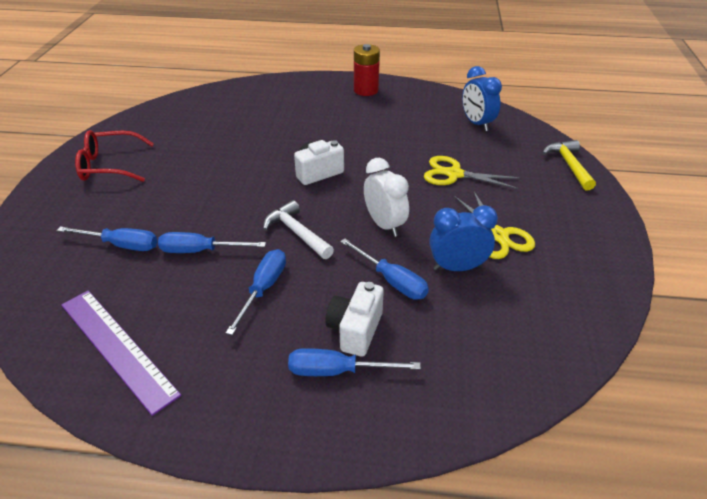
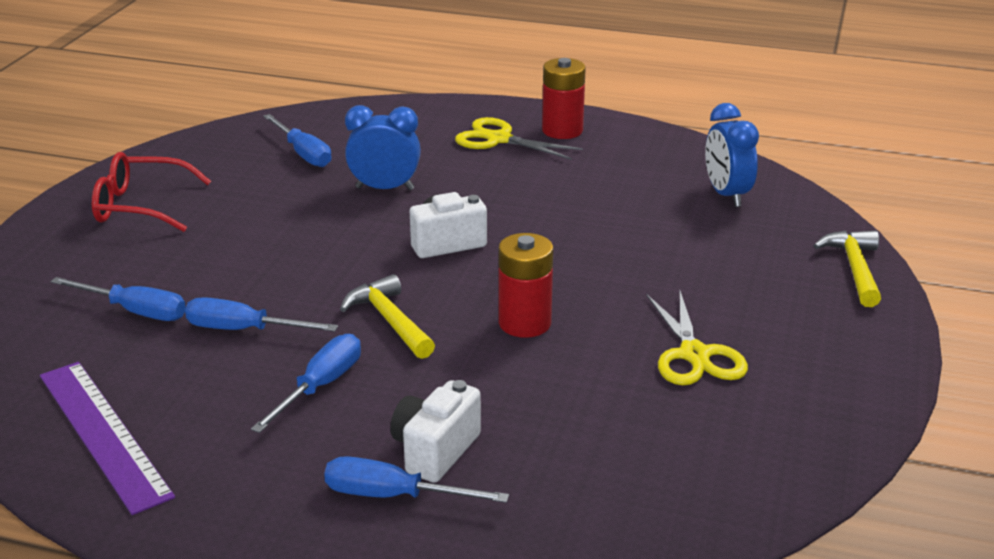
camera: 10 degrees right, 10 degrees down
white hammer [263,200,334,259] -> yellow hammer [340,274,435,359]
blue screwdriver [340,238,429,300] -> blue screwdriver moved to [263,114,332,167]
white clock [364,158,409,237] -> red battery [499,233,553,338]
yellow scissors [424,156,520,189] -> yellow scissors moved to [455,117,583,160]
blue clock [429,205,498,271] -> blue clock moved to [345,105,421,190]

